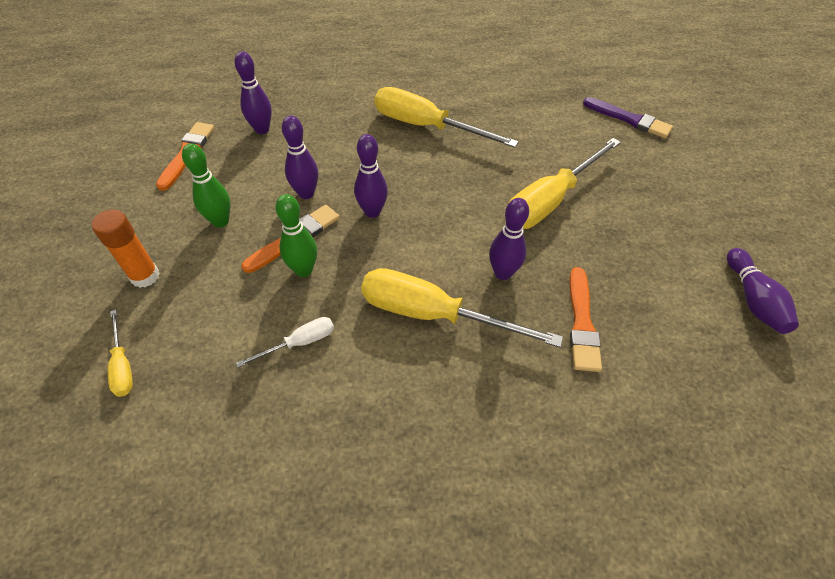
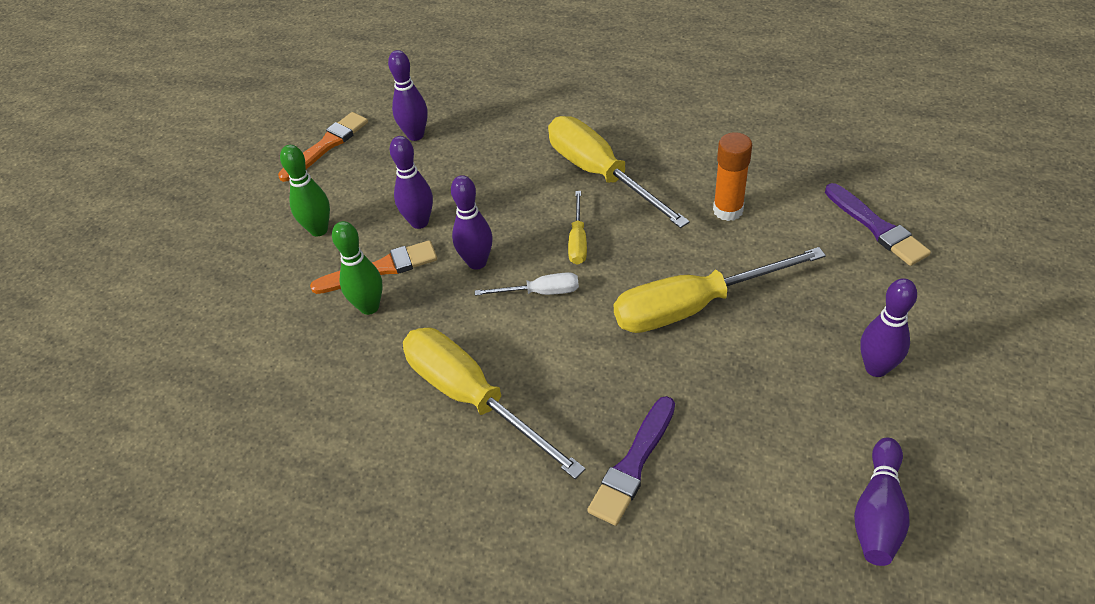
camera: 30 degrees right, 5 degrees down
orange glue stick [92,210,160,288] -> orange glue stick moved to [713,132,752,221]
yellow screwdriver [108,310,133,397] -> yellow screwdriver moved to [568,191,587,265]
white screwdriver [236,317,334,368] -> white screwdriver moved to [475,272,579,296]
purple bowling pin [489,198,529,280] -> purple bowling pin moved to [860,278,917,377]
orange brush [570,267,602,372] -> purple brush [587,396,675,526]

